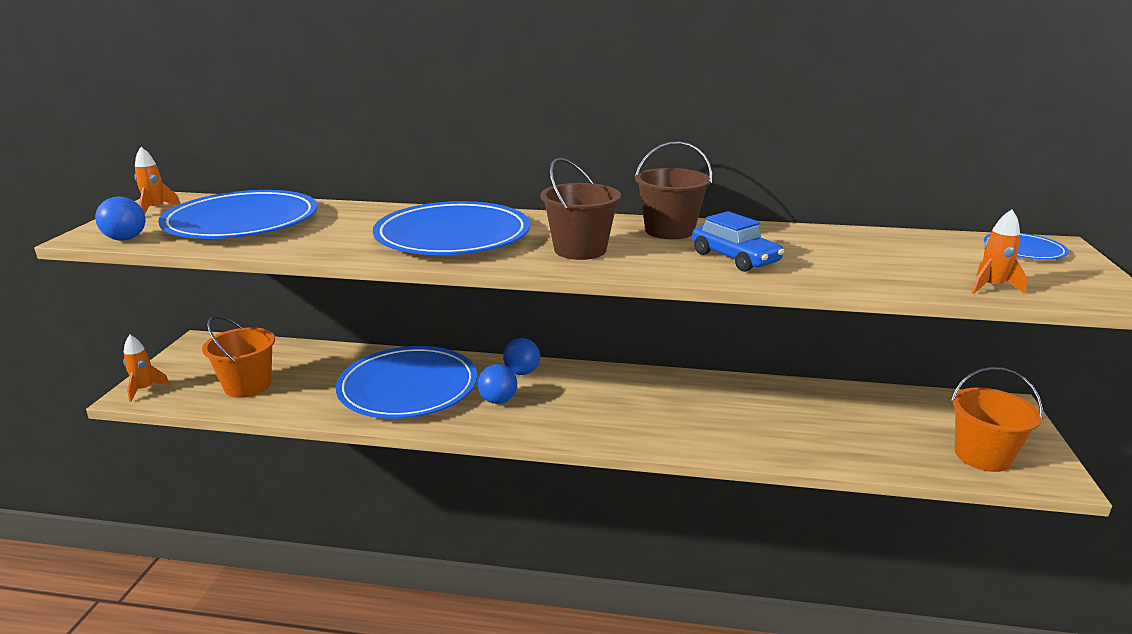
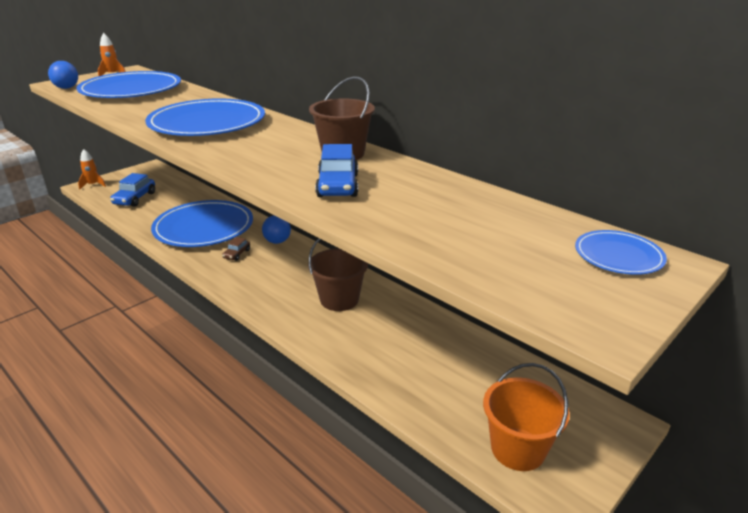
camera: 35 degrees right, 5 degrees up
orange bucket [202,316,275,398] -> blue car [110,173,155,207]
blue ball [478,364,517,404] -> brown car [222,237,250,261]
brown bucket [540,158,621,260] -> brown bucket moved to [308,238,368,311]
orange rocket [972,209,1027,294] -> none

